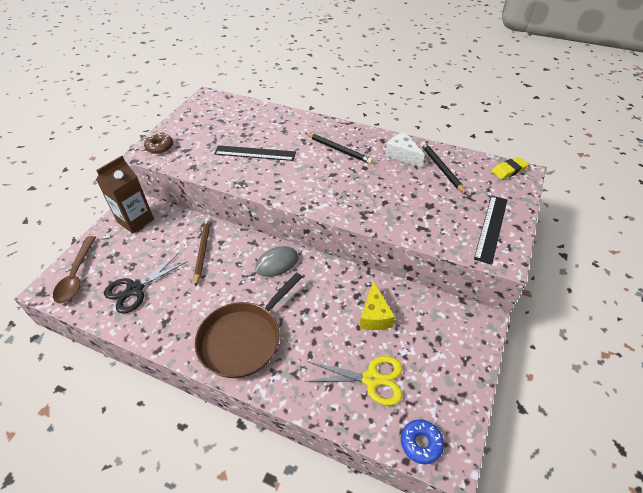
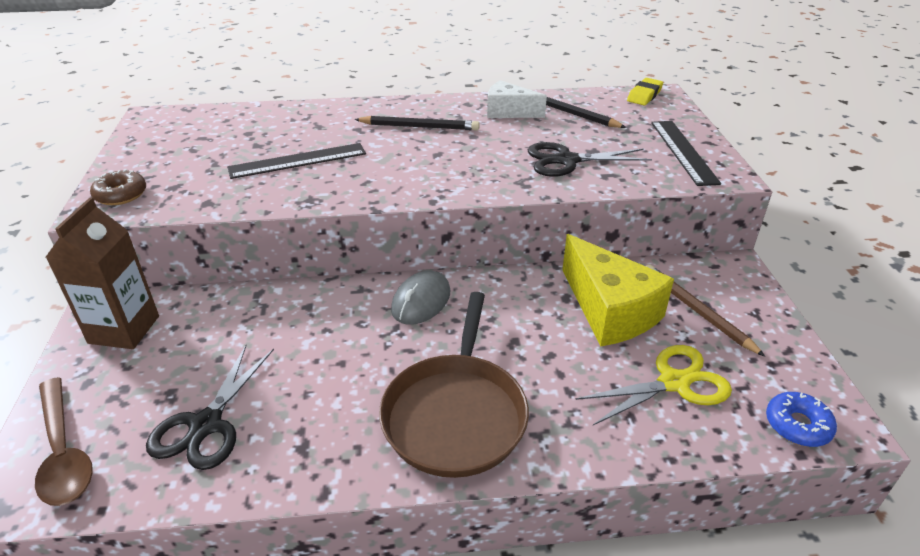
camera: 30 degrees left, 10 degrees down
brown pencil [194,217,211,287] -> brown pencil moved to [646,264,766,357]
yellow cheese [360,281,395,330] -> yellow cheese [562,234,674,346], size x1.63
none -> black scissors [528,142,652,177]

